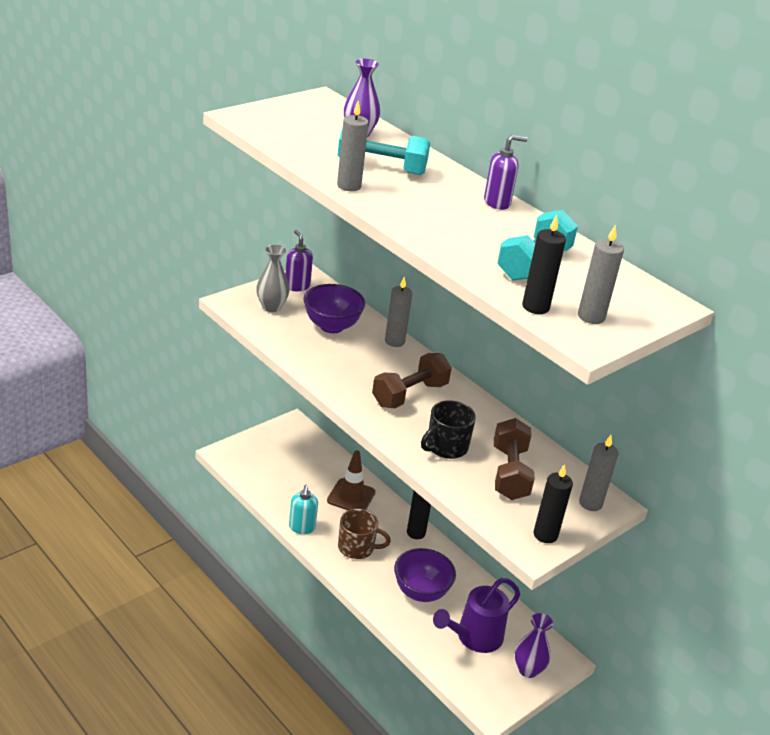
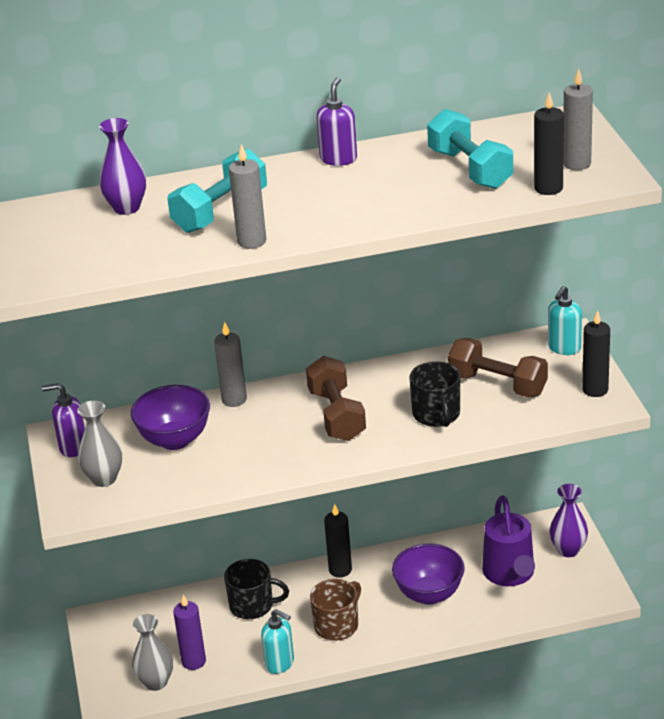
camera: 55 degrees left, 0 degrees up
brown traffic cone [327,450,376,510] -> black mug [224,559,289,619]
grey candle [579,435,618,511] -> turquoise soap dispenser [548,286,582,355]
none -> grey vase [132,614,173,691]
none -> purple candle [173,595,206,670]

